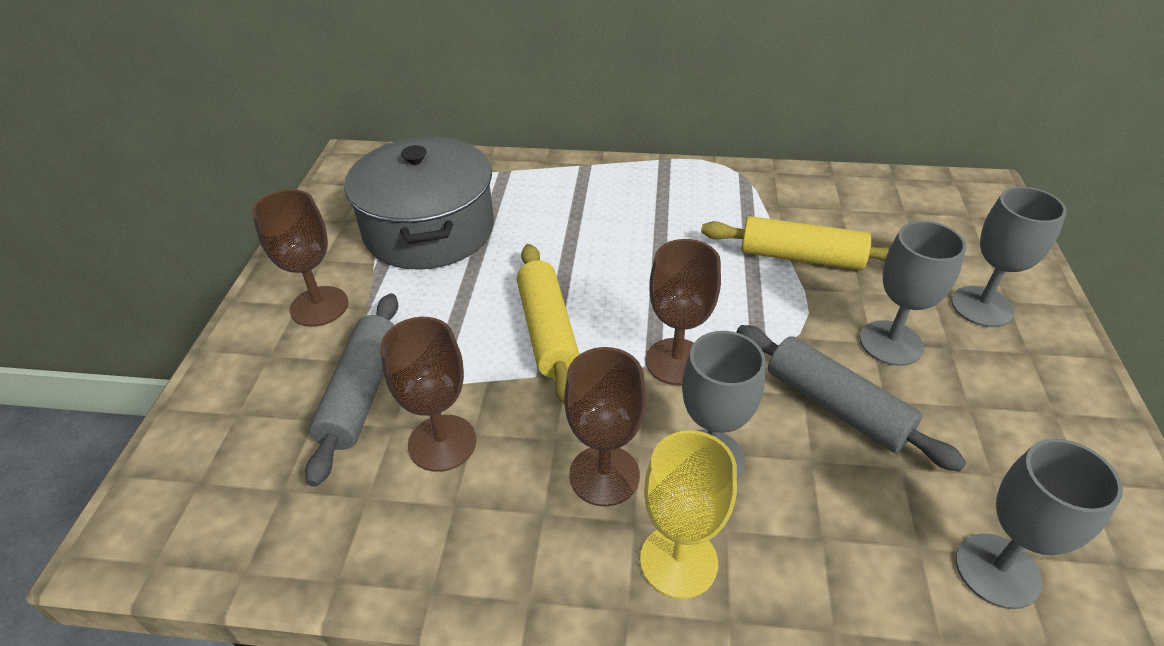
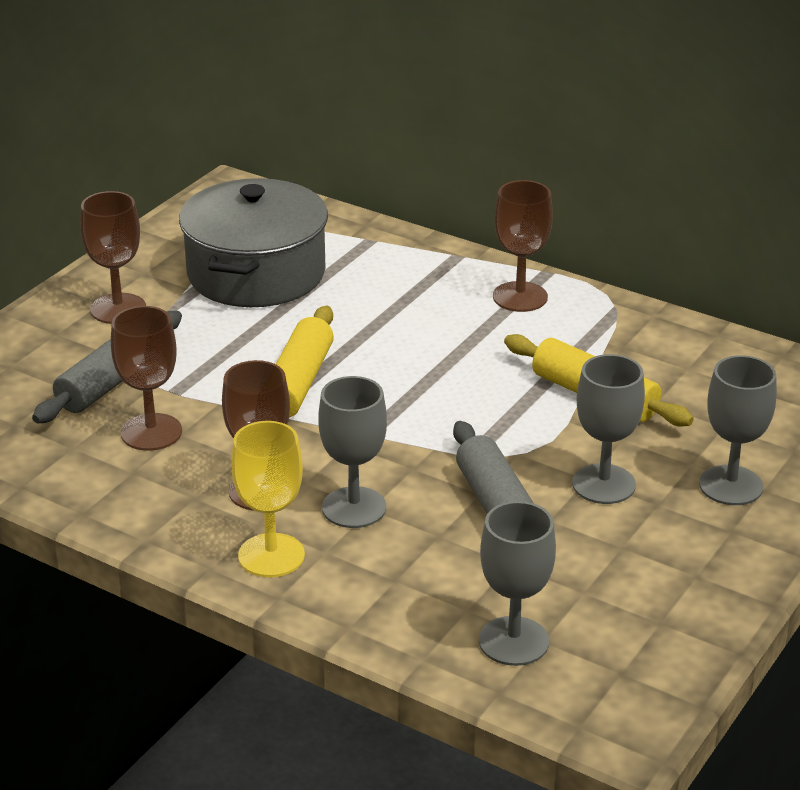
camera: 25 degrees right, 10 degrees down
brown goblet [646,239,721,385] -> brown goblet moved to [493,180,553,312]

